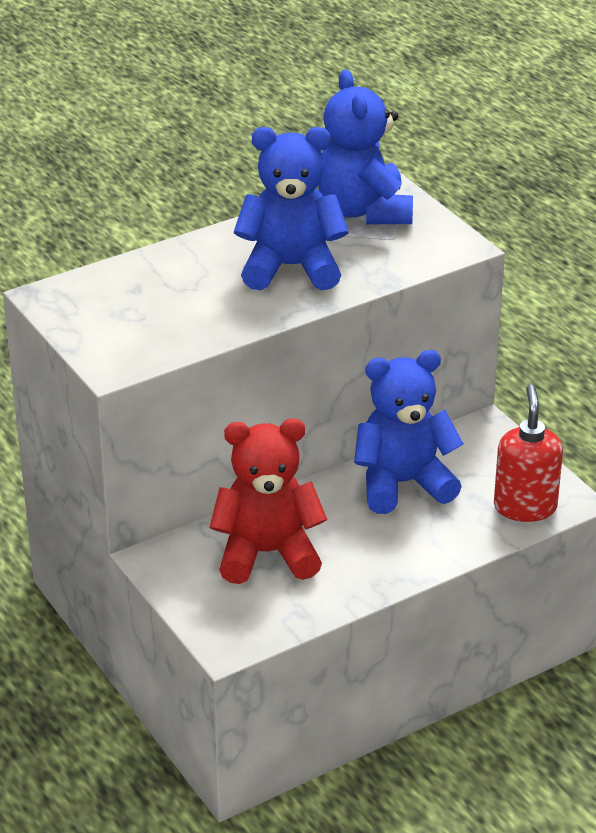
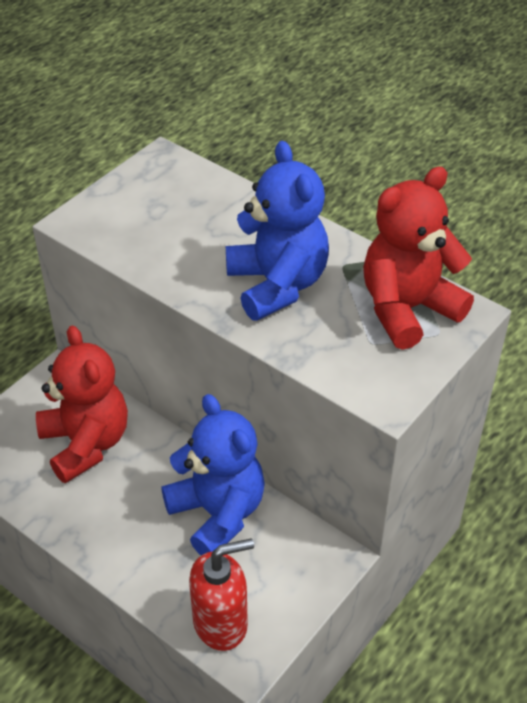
camera: 70 degrees right, 10 degrees up
blue teddy bear [318,69,413,224] -> red teddy bear [363,167,474,350]

